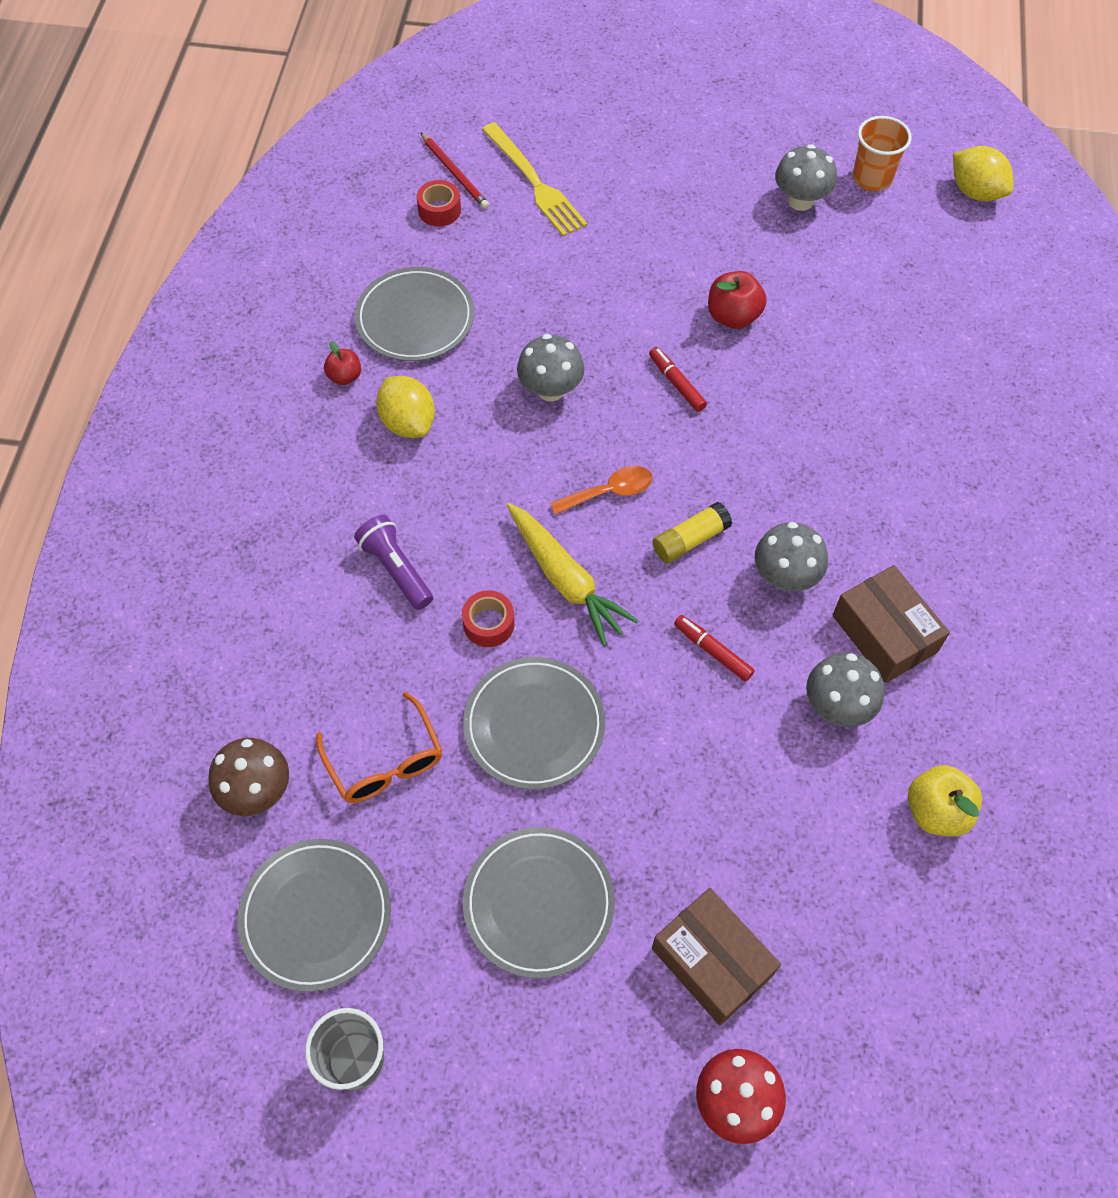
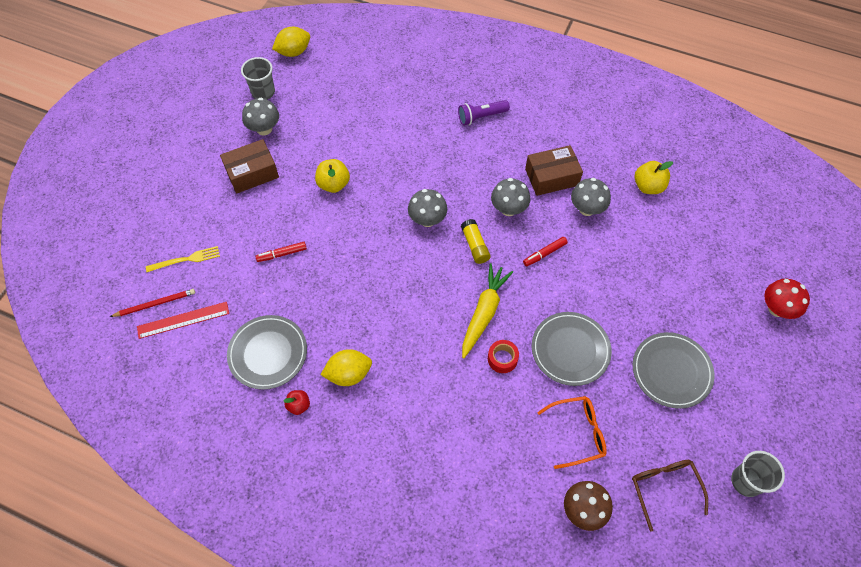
camera: 75 degrees left, 0 degrees up
grey plate [238,839,391,992] -> brown glasses [632,460,708,532]
purple flashlight [354,515,433,610] -> purple flashlight moved to [458,100,510,126]
red tape [417,180,461,227] -> red ruler [137,302,229,339]
yellow fork [482,122,587,237] -> yellow fork [146,246,220,272], size x0.65
yellow carrot [507,503,639,646] -> yellow carrot turned 45 degrees counterclockwise [462,263,513,358]
grey mushroom [517,334,584,401] -> grey mushroom moved to [408,189,447,227]
orange spoon [550,466,653,515] -> none
red marker [649,347,707,412] -> red marker moved to [255,242,307,262]
brown box [652,888,781,1025] -> brown box moved to [220,139,279,194]
red apple [708,271,767,329] -> yellow apple [315,159,350,193]
orange cup [853,116,912,191] -> grey cup [241,57,275,99]

